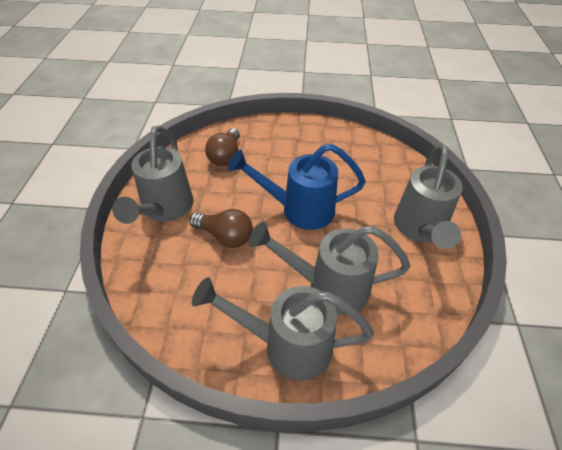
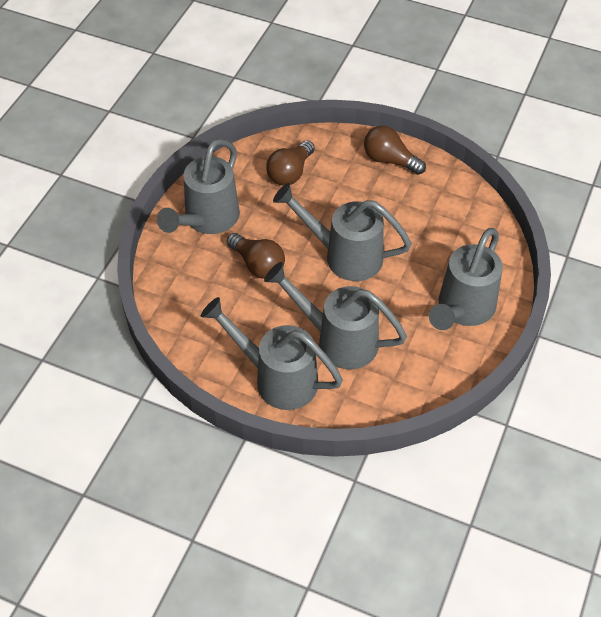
camera: 20 degrees right, 5 degrees up
blue watering can [228,144,366,230] -> grey watering can [273,183,412,281]
none -> brown light bulb [364,126,426,175]

